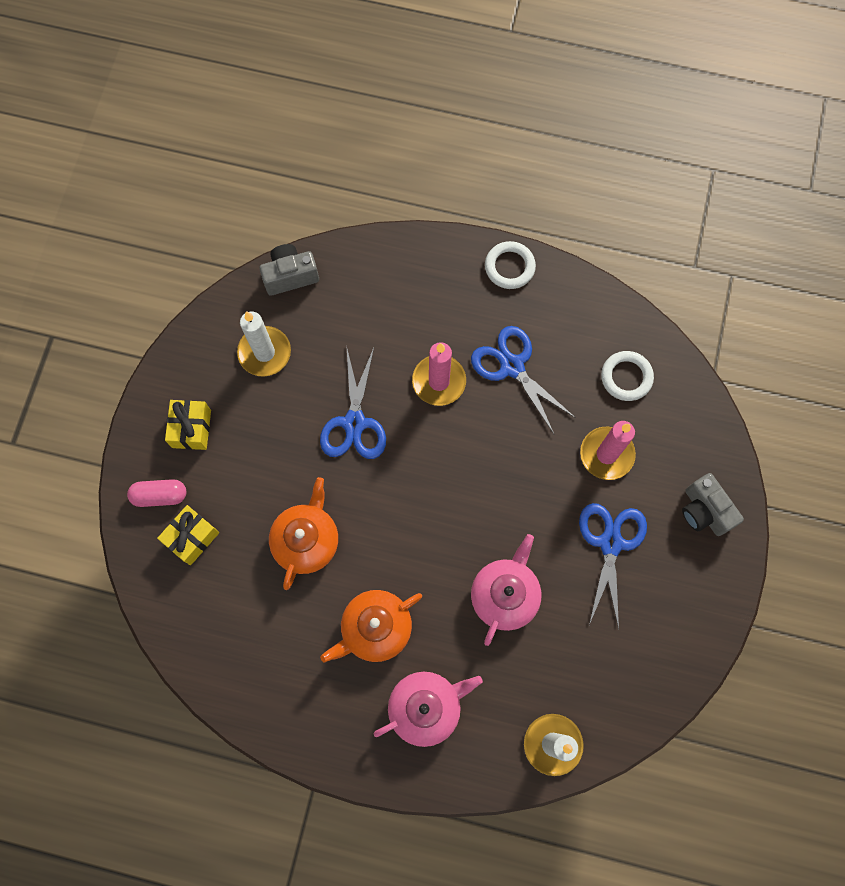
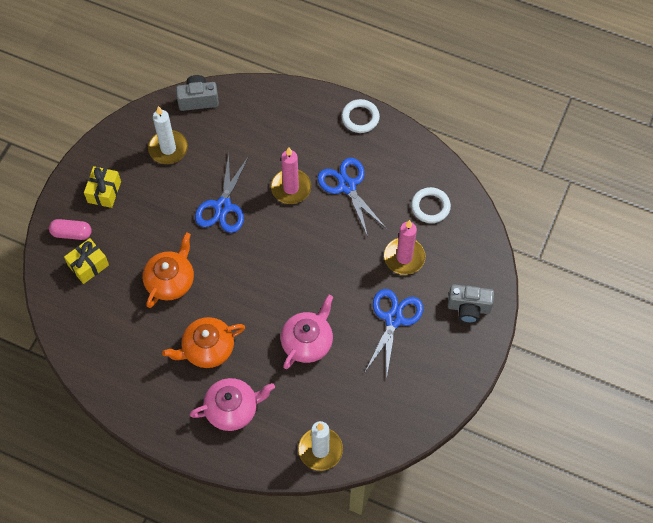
camera: 10 degrees right, 10 degrees down
grey camera [682,473,744,536] -> grey camera turned 60 degrees counterclockwise [448,284,494,323]

